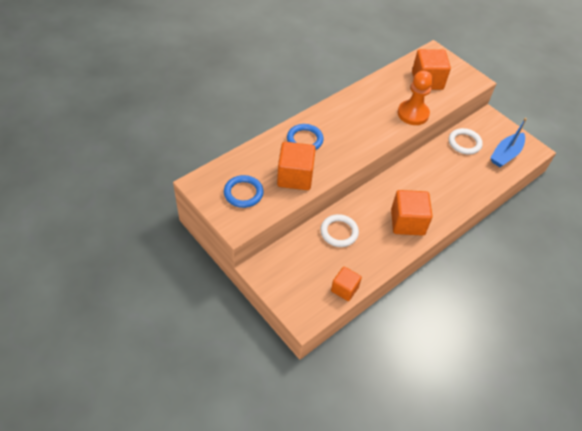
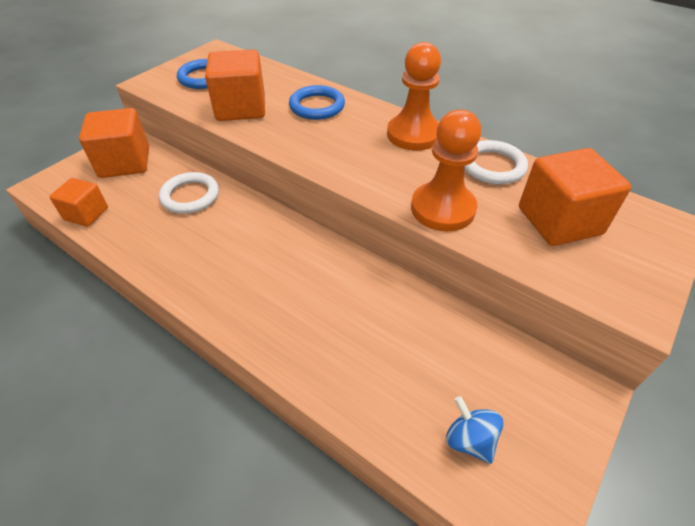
camera: 80 degrees right, 5 degrees down
orange cube [391,190,433,236] -> orange cube moved to [79,108,149,178]
white ring [449,128,483,155] -> white ring moved to [464,140,528,184]
blue boat [490,118,527,167] -> blue spinning top [446,396,503,464]
none -> orange pawn [387,42,441,151]

